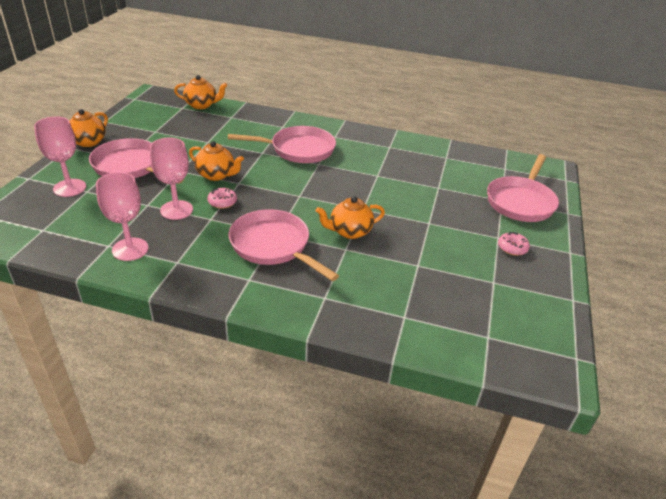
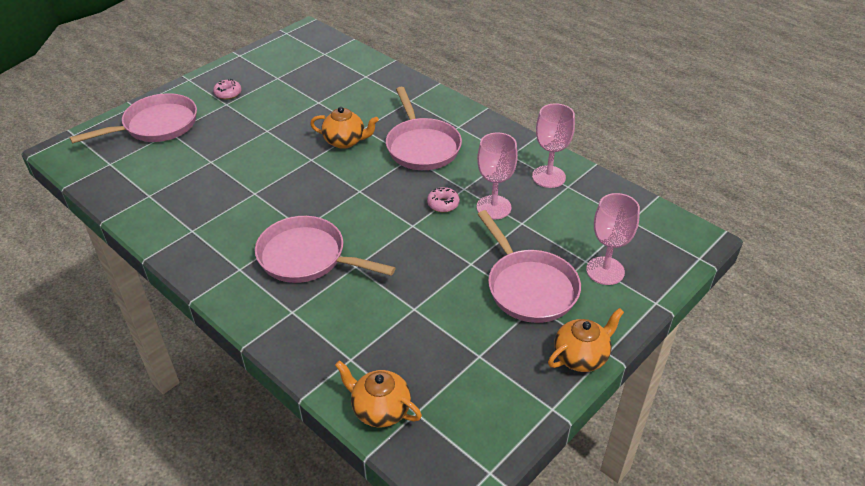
camera: 150 degrees left, 5 degrees up
orange teapot [189,141,244,181] -> none

